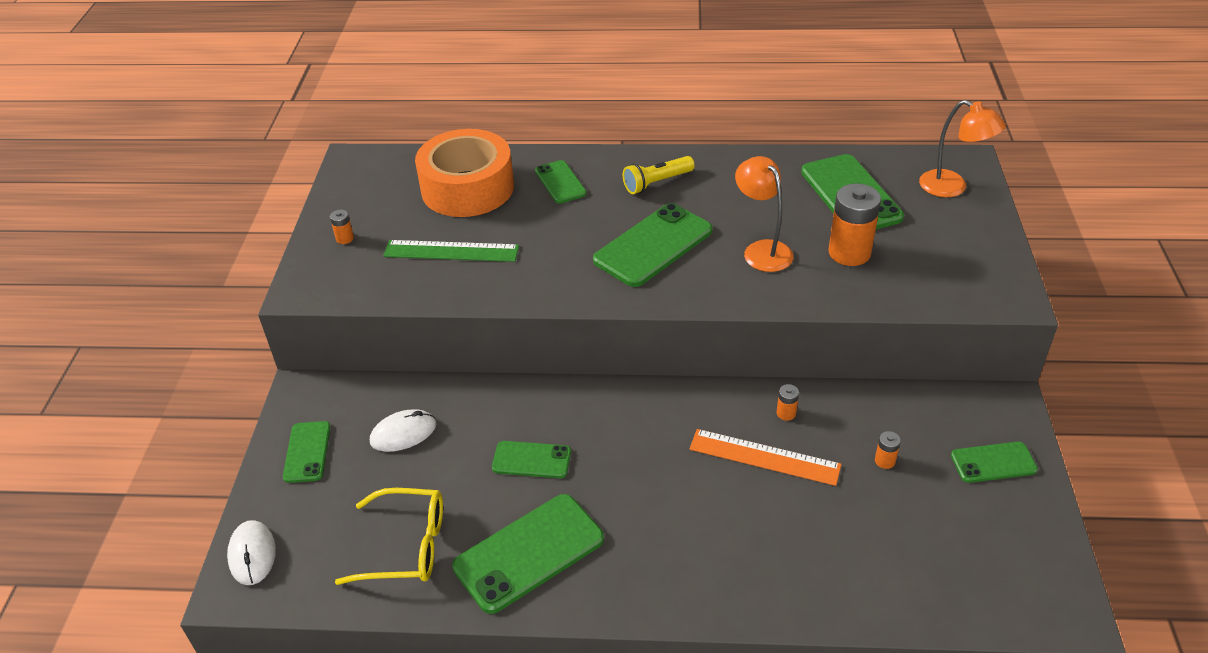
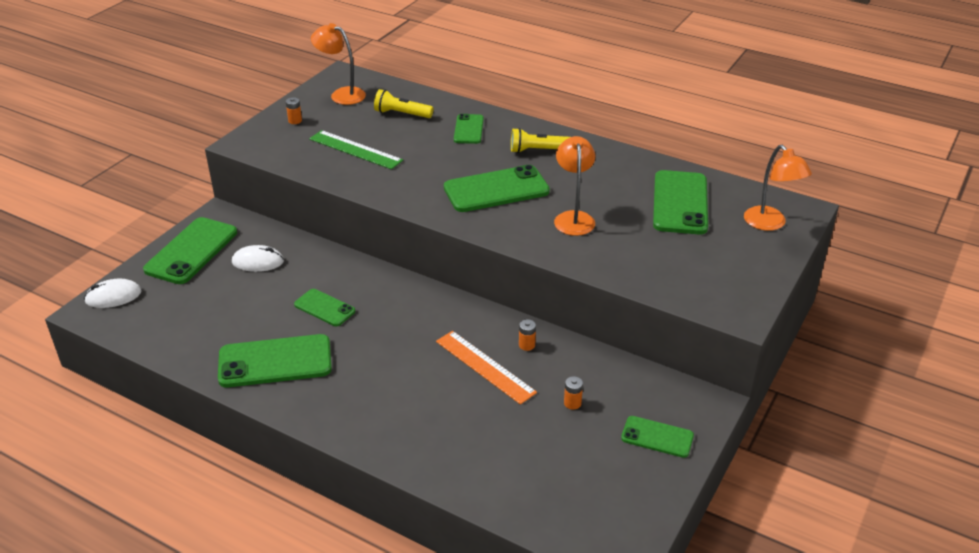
camera: 25 degrees right, 5 degrees down
white mouse [227,520,276,585] -> white mouse turned 60 degrees clockwise [84,279,142,308]
green phone [283,421,331,483] -> green phone [143,217,237,284], size x1.75
yellow glasses [335,488,443,585] -> none
orange tape [415,129,514,217] -> yellow flashlight [374,89,433,118]
orange battery [828,184,881,266] -> none
none -> orange lamp [311,23,366,105]

